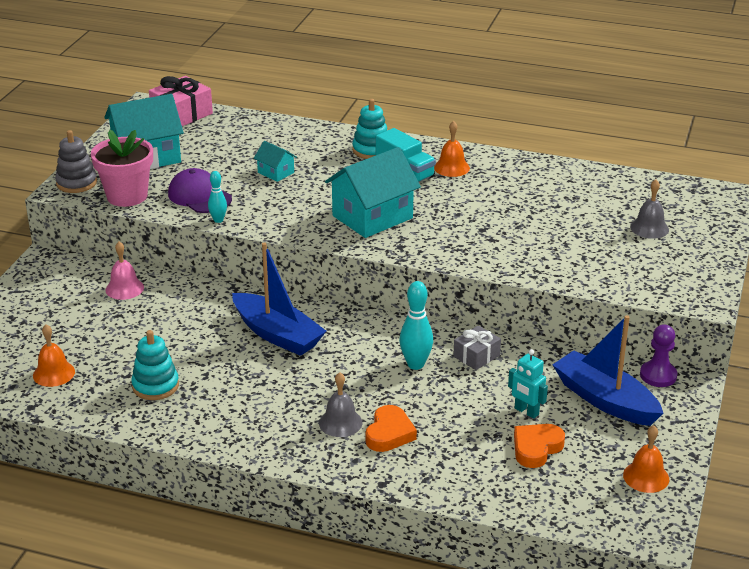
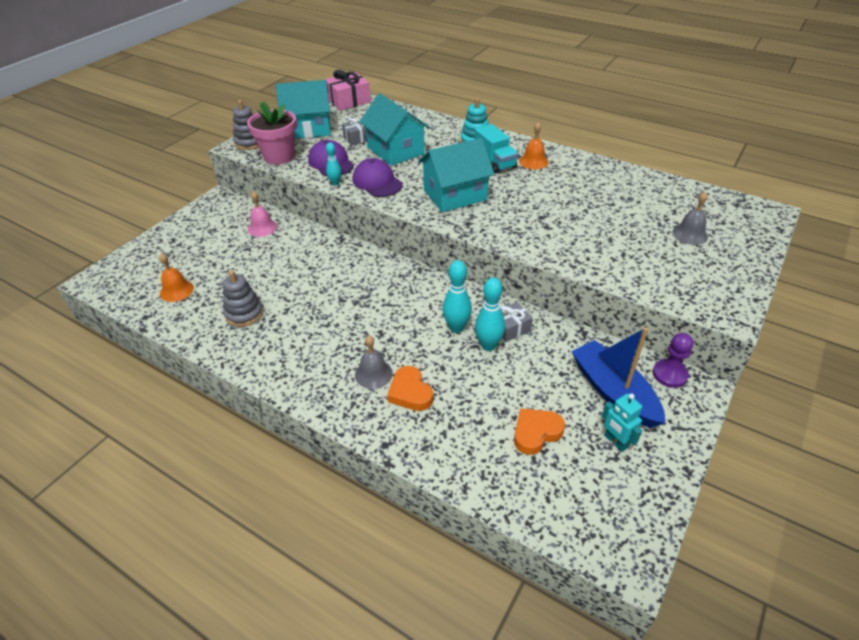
camera: 15 degrees right, 10 degrees up
turquoise stacking toy [131,330,179,400] -> grey stacking toy [223,270,263,327]
blue boat [232,242,326,356] -> none
turquoise house [254,141,297,182] -> turquoise house [360,93,430,166], size x2.10
orange heart [366,405,417,452] -> orange heart turned 120 degrees clockwise [387,366,433,411]
turquoise robot [508,349,548,419] -> turquoise robot moved to [602,393,642,452]
orange bell [623,425,669,493] -> none
none -> grey gift [342,118,367,146]
none -> purple cap [352,158,403,197]
none -> turquoise bowling pin [475,277,505,351]

